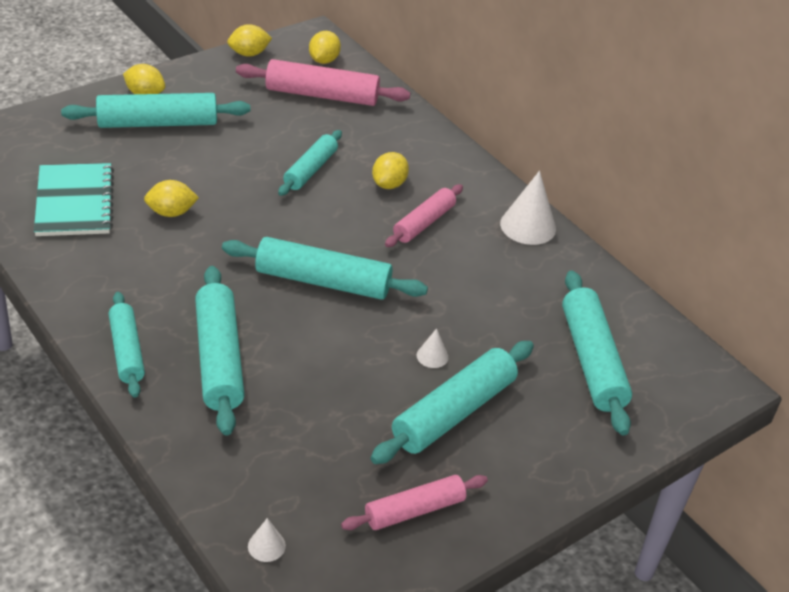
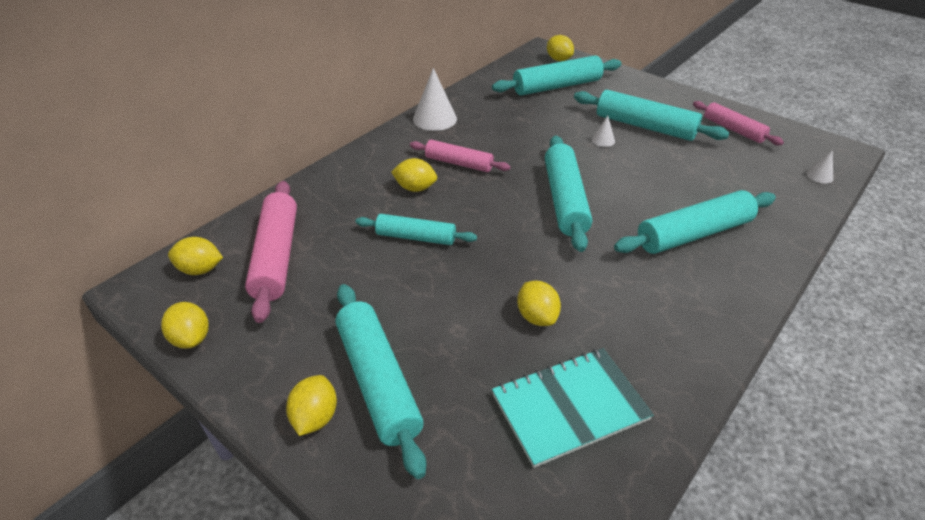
camera: 100 degrees left, 0 degrees up
turquoise rolling pin [109,292,145,398] -> none
none -> yellow lemon [547,35,574,61]

